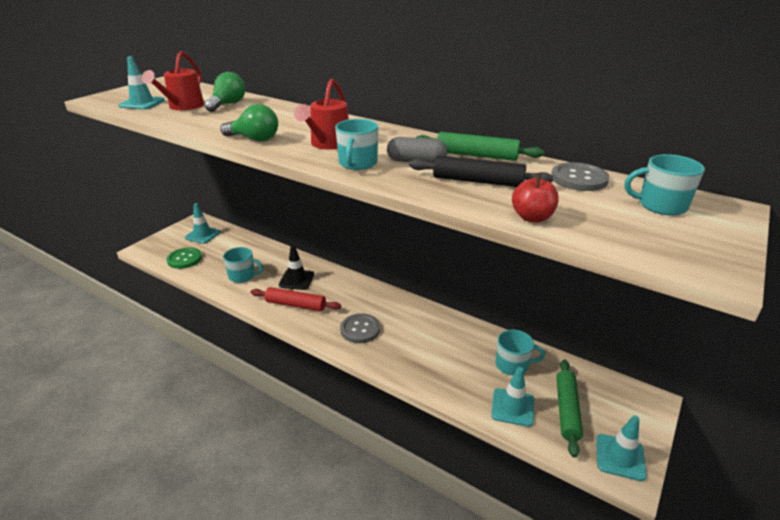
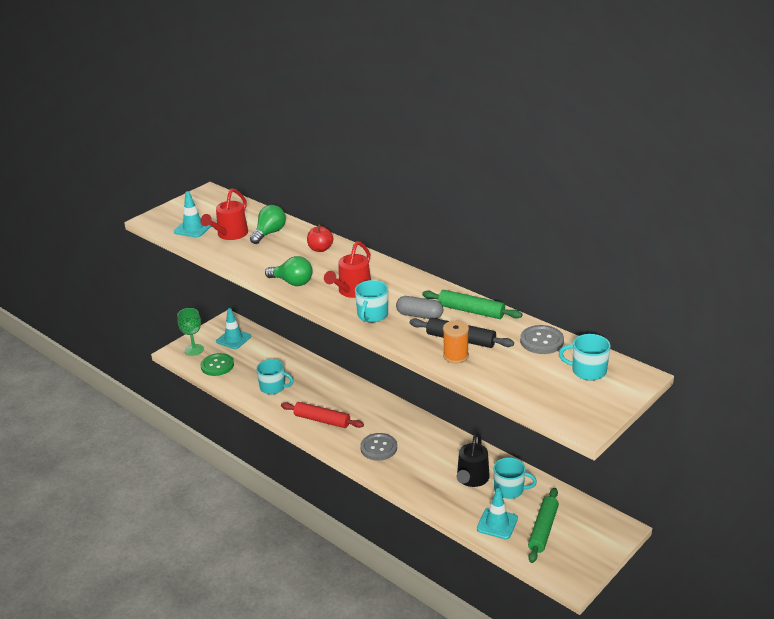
camera: 10 degrees right, 0 degrees up
black traffic cone [279,245,314,290] -> none
red apple [512,174,559,222] -> red apple moved to [307,224,333,252]
turquoise traffic cone [596,415,647,481] -> none
none -> green goblet [177,308,204,356]
none -> orange spool [443,320,469,363]
none -> black watering can [457,432,490,487]

